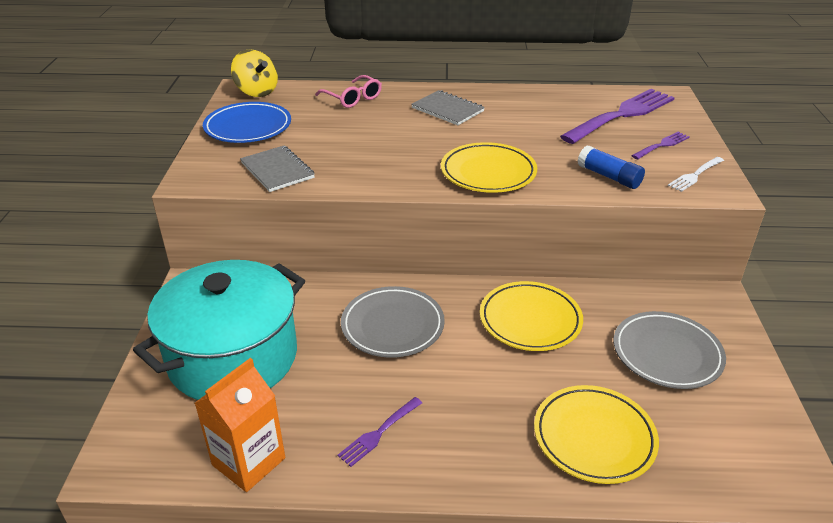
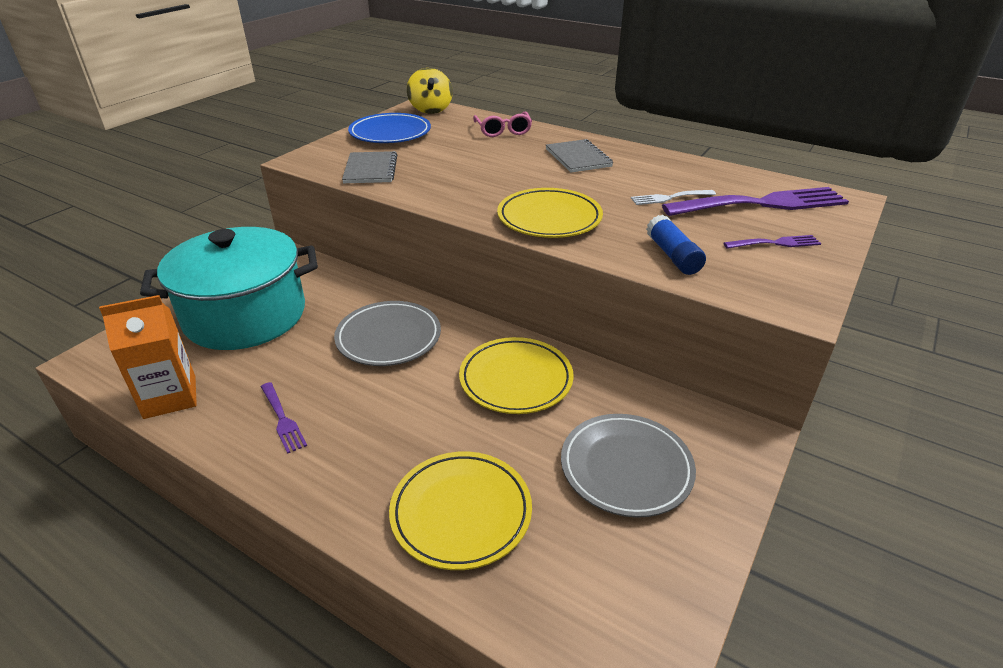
camera: 30 degrees right, 0 degrees up
purple fork [338,397,422,467] -> purple fork turned 105 degrees counterclockwise [261,382,307,454]
white fork [668,157,724,192] -> white fork moved to [631,190,716,205]

